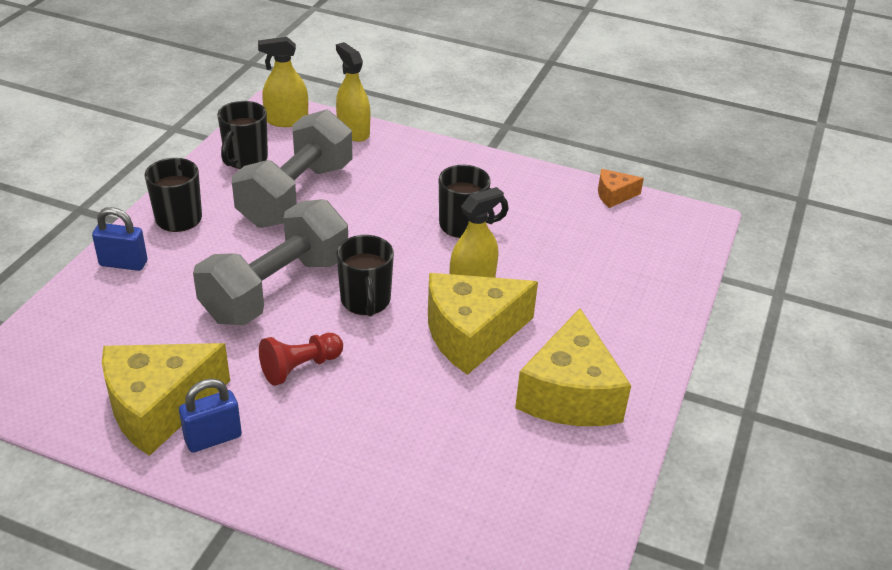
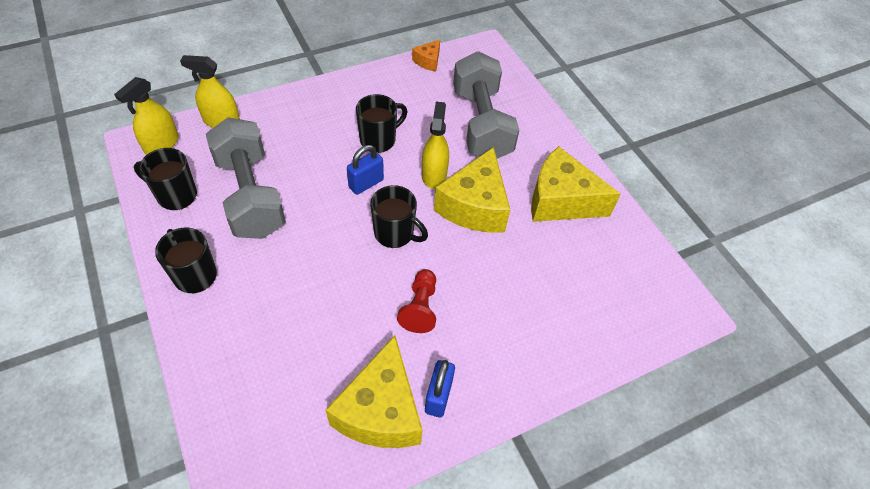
camera: 50 degrees left, 15 degrees up
blue padlock [92,207,147,271] -> blue padlock moved to [347,145,384,195]
grey dumbbell [193,199,348,325] -> grey dumbbell moved to [453,51,519,159]
black mug [217,101,268,169] -> black mug turned 135 degrees clockwise [134,148,197,210]
yellow cheese [515,308,631,426] -> yellow cheese turned 150 degrees clockwise [531,146,621,222]

